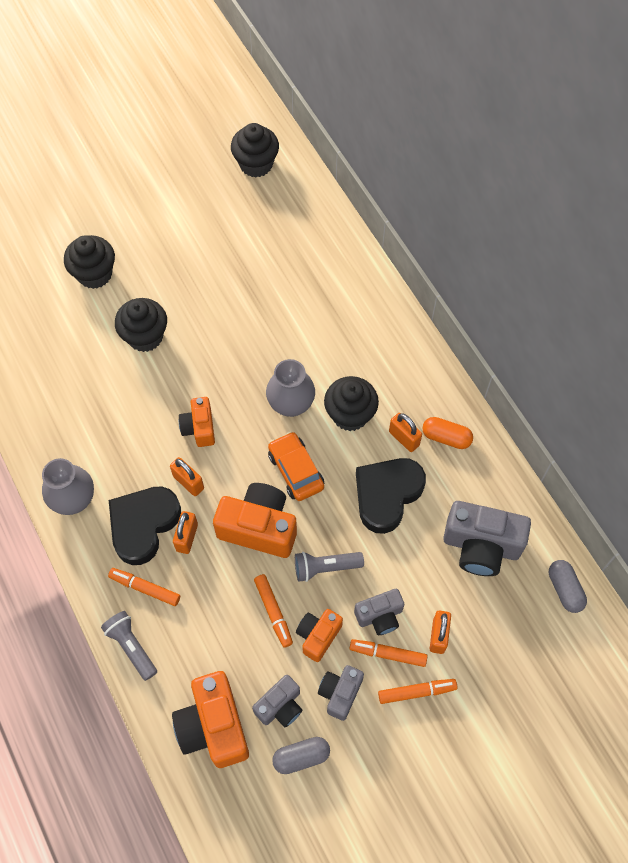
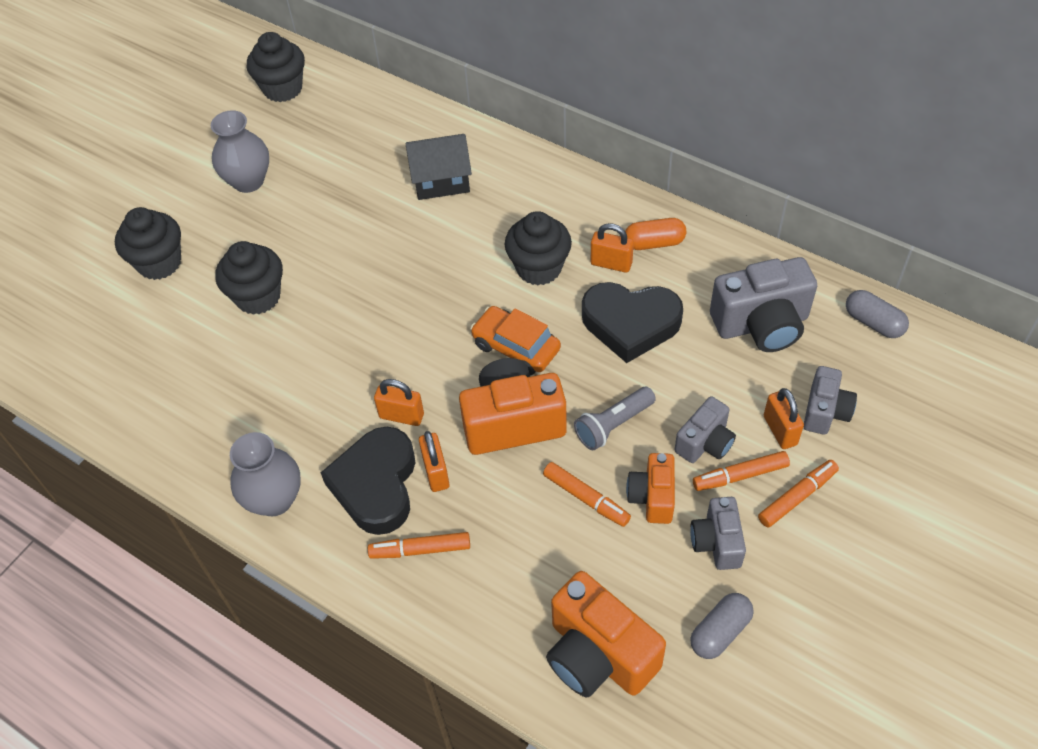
camera: 25 degrees left, 10 degrees down
grey flashlight [101,611,157,681] -> none
orange camera [179,397,215,447] -> none
grey camera [252,675,302,727] -> grey camera moved to [804,366,857,435]
grey vase [266,359,315,417] -> grey vase moved to [211,110,269,193]
black heart [356,458,426,534] -> black heart turned 90 degrees counterclockwise [582,282,683,363]
none -> black house [406,134,472,200]

